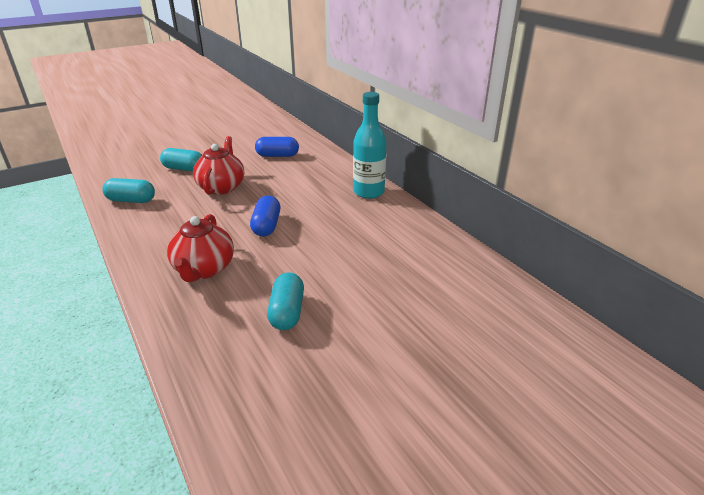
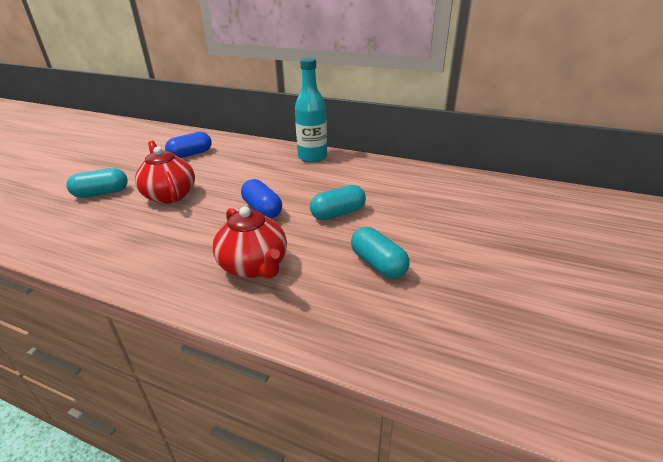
camera: 35 degrees left, 0 degrees up
turquoise capsule [102,178,155,203] -> turquoise capsule moved to [310,185,366,220]

